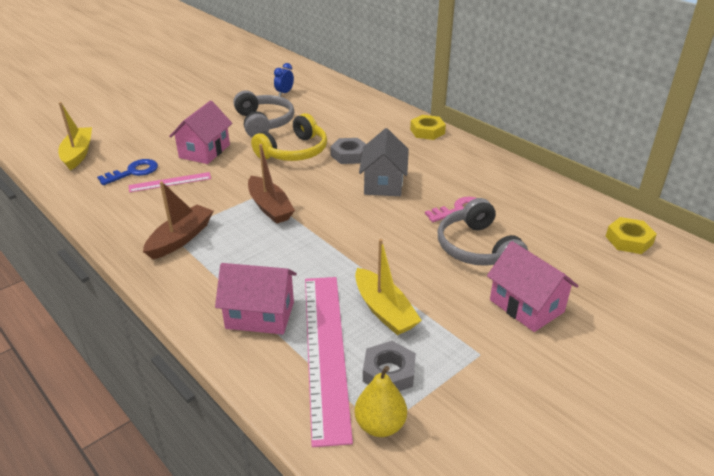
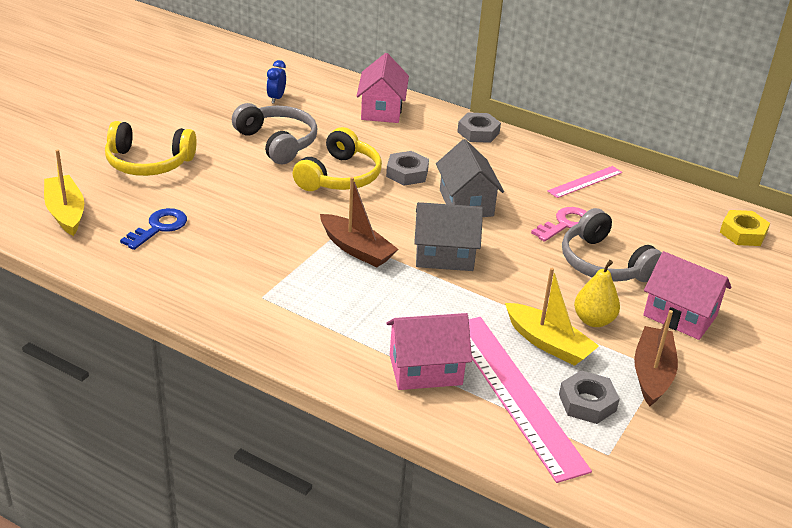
camera: 20 degrees left, 0 degrees up
pink ruler [129,172,211,192] -> pink ruler moved to [547,166,622,198]
brown boat [143,181,213,259] -> brown boat moved to [634,310,678,407]
pink house [169,100,232,164] -> pink house moved to [357,53,409,123]
yellow pear [355,366,407,437] -> yellow pear moved to [574,260,620,327]
yellow nut [410,115,446,140] -> grey nut [457,112,501,143]
none -> yellow headphones [105,121,197,176]
none -> grey house [414,202,483,271]

